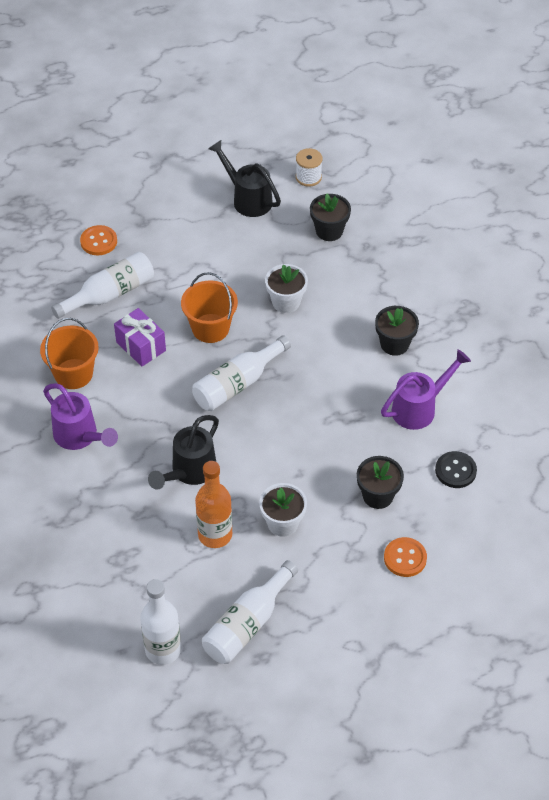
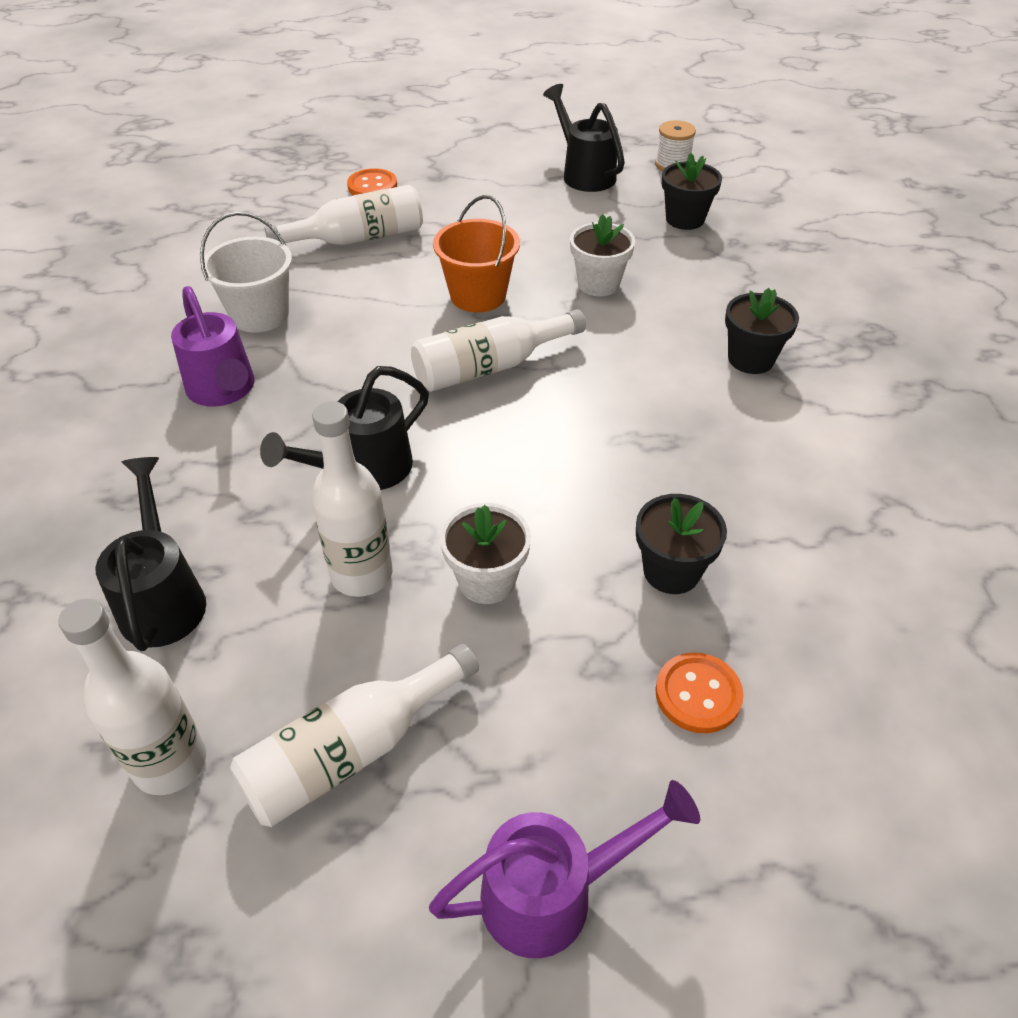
camera: 15 degrees right, 5 degrees down
orange bucket [40,318,99,389] -> white bucket [200,212,292,333]
purple gift [114,308,166,366] -> none
orange bottle [195,461,232,548] -> white bottle [311,401,393,597]
purple watering can [381,349,471,430] -> purple watering can moved to [429,780,700,958]
black button [435,451,477,488] -> none
none -> black watering can [96,457,206,651]

